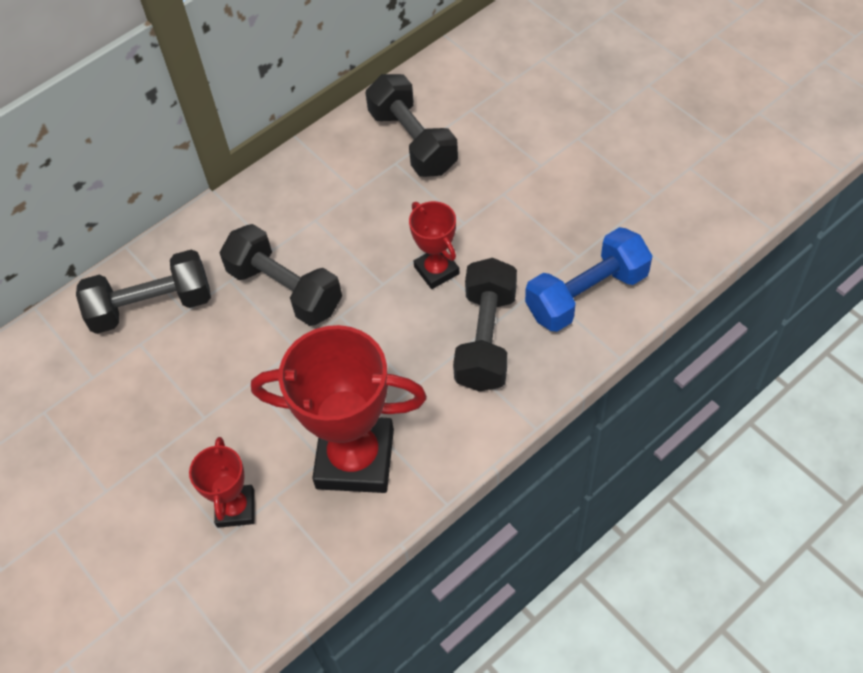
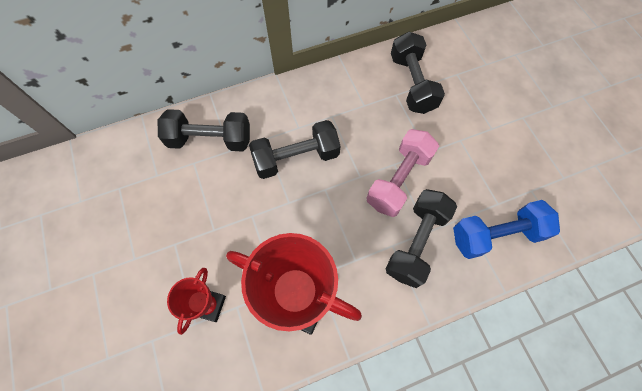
camera: 15 degrees right, 10 degrees up
black dumbbell [219,224,342,326] -> black dumbbell turned 75 degrees counterclockwise [249,120,340,179]
red trophy [409,201,459,289] -> pink dumbbell [367,129,439,217]

